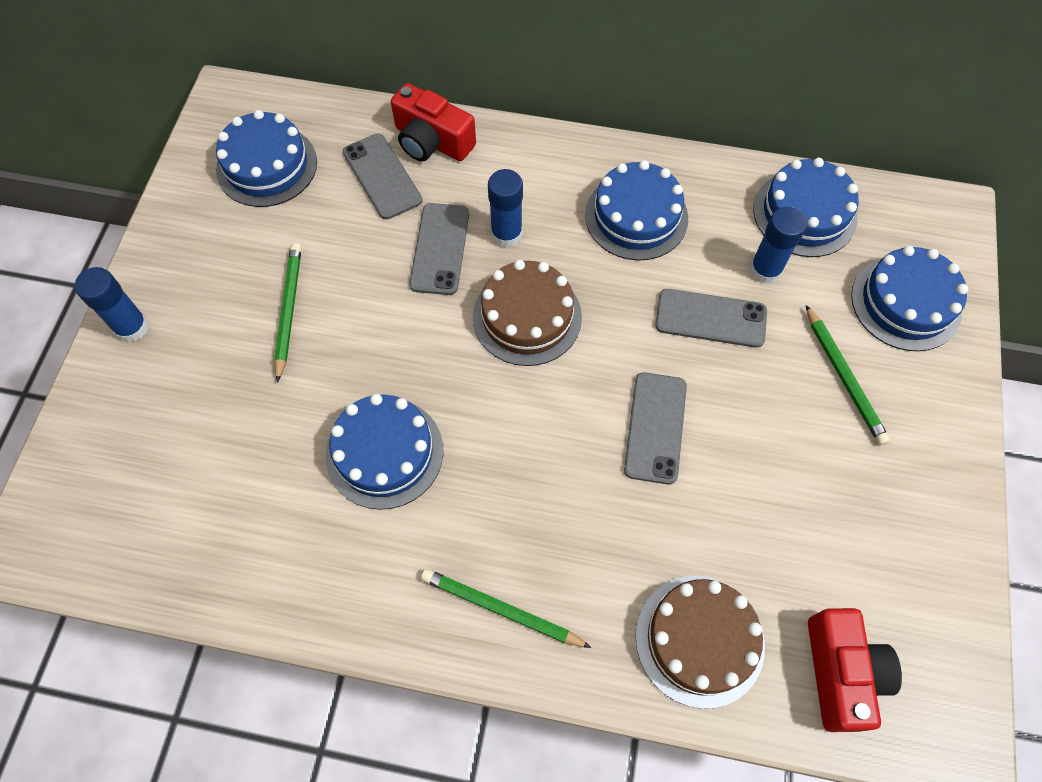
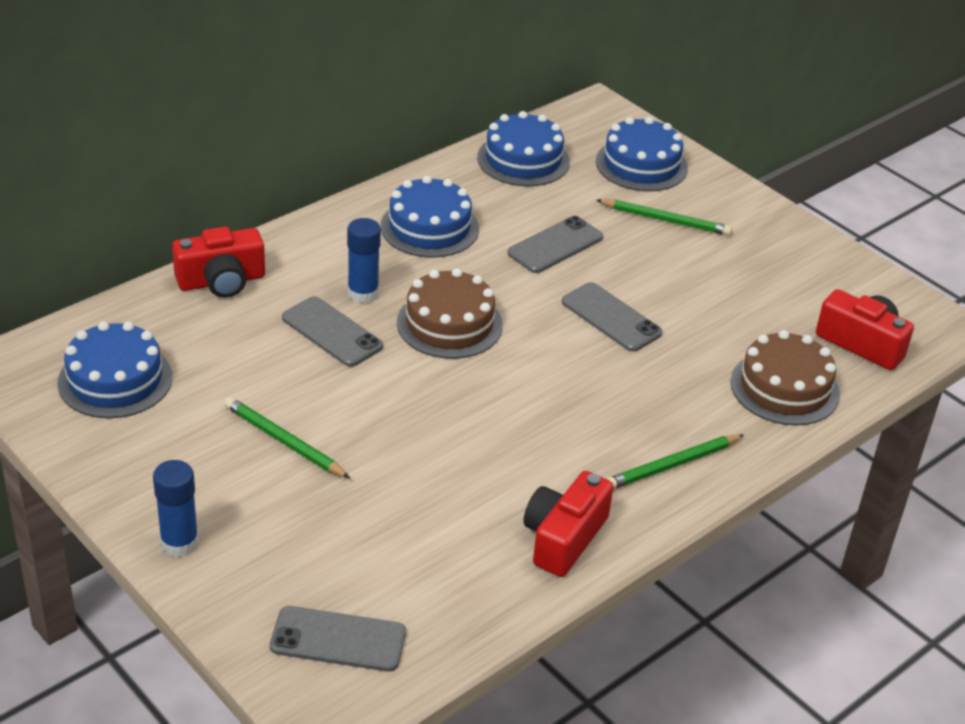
camera: 55 degrees left, 25 degrees down
blue cake [326,394,444,510] -> none
grey phone [343,134,422,219] -> grey phone moved to [270,606,406,672]
blue glue stick [749,207,807,284] -> none
none -> red camera [524,471,613,577]

